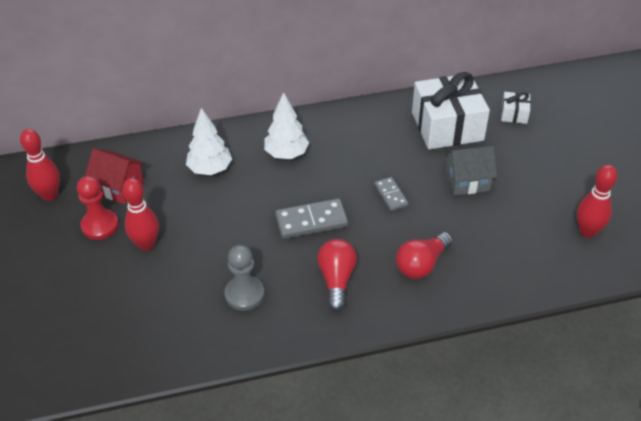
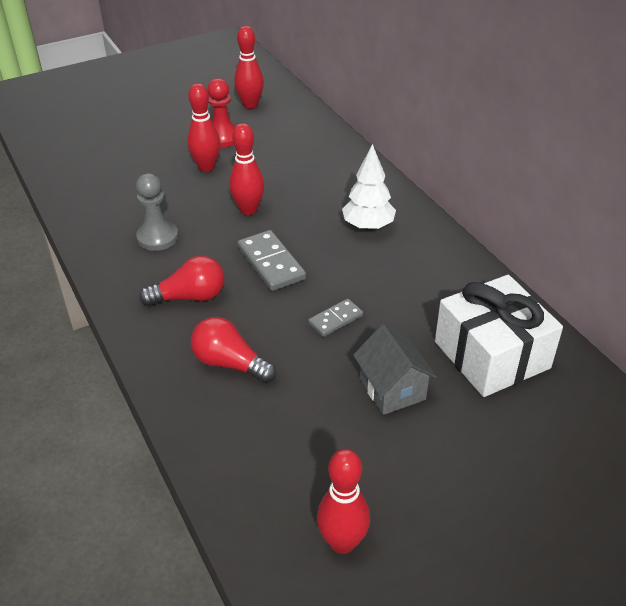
camera: 75 degrees right, 5 degrees down
red house [85,149,145,204] -> none
white tree [186,108,232,175] -> none
white gift [501,92,531,124] -> none
none -> red bowling pin [229,123,264,215]

